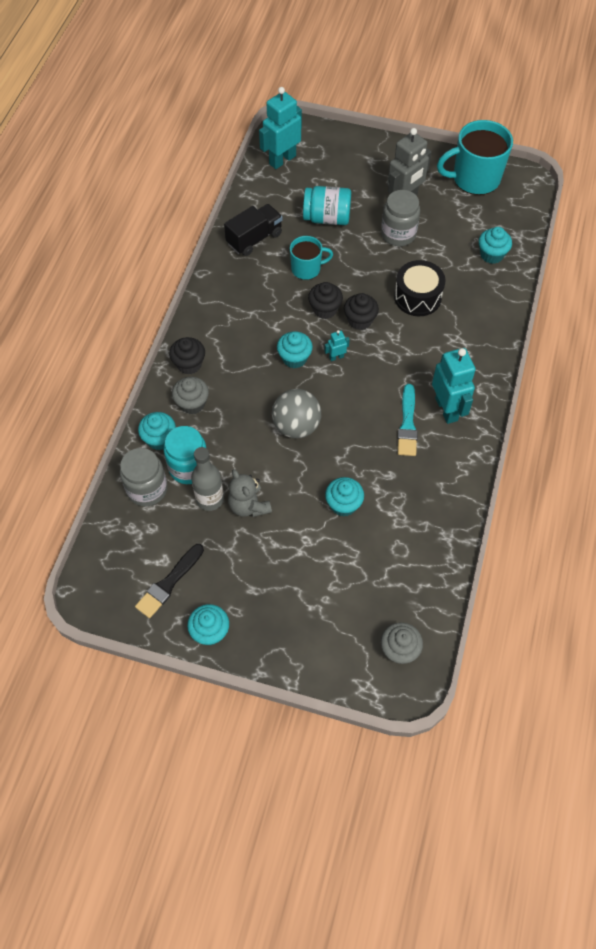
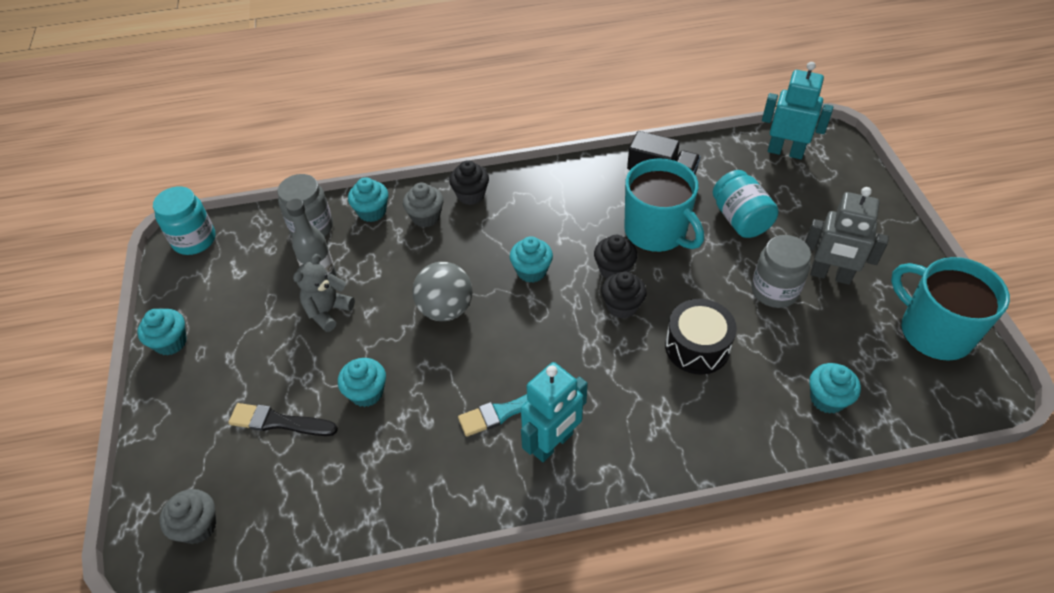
camera: 65 degrees right, 10 degrees down
black brush [135,544,204,618] -> black brush moved to [228,403,338,436]
turquoise jar [164,426,207,484] -> turquoise jar moved to [153,186,216,255]
turquoise mug [290,236,333,280] -> turquoise mug [624,158,704,253], size x1.73
turquoise robot [324,330,350,361] -> none

